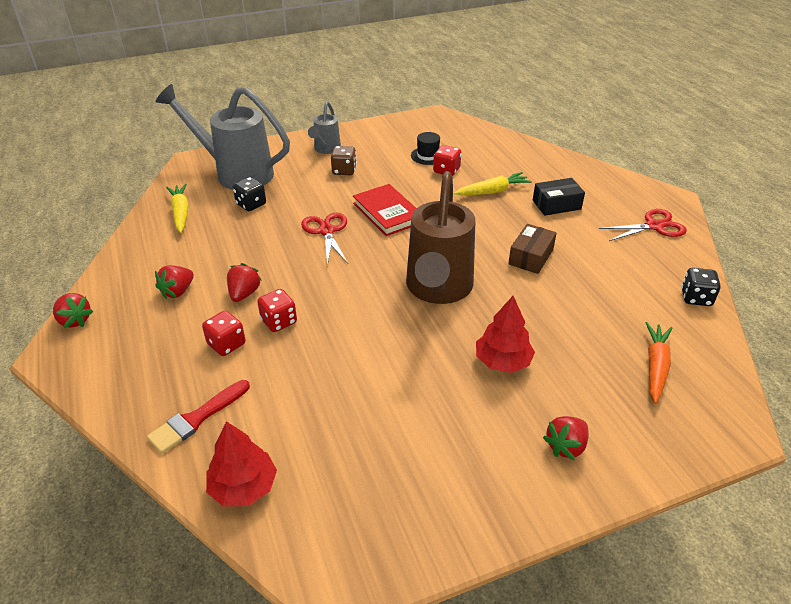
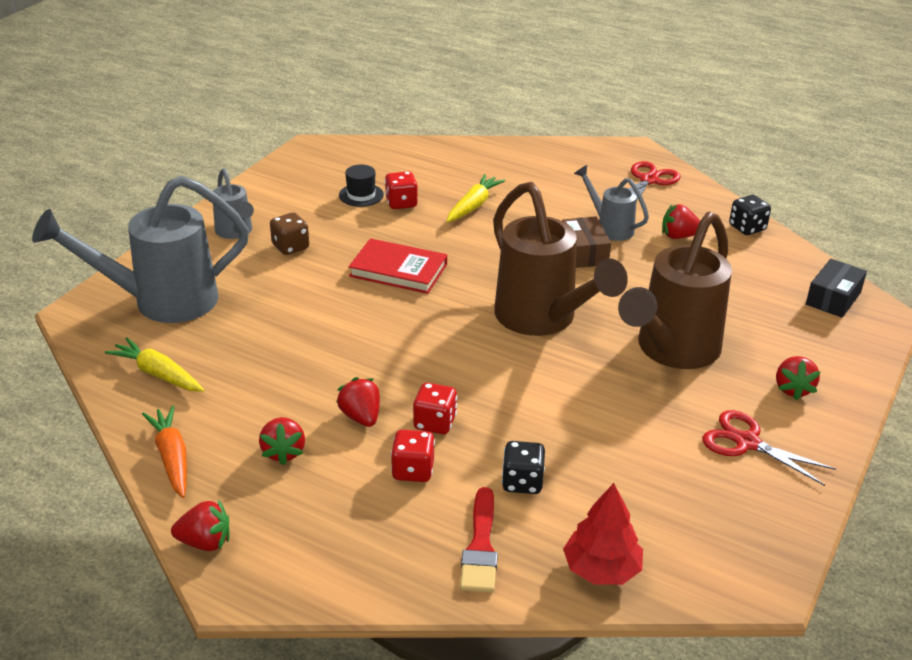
camera: 40 degrees left, 5 degrees down
black dice [233,177,266,211] -> black dice moved to [502,441,545,494]
red scissors [301,212,348,266] -> red scissors moved to [702,410,836,486]
red tree [476,296,535,373] -> brown watering can [618,212,732,369]
black box [533,178,585,216] -> black box moved to [806,259,867,318]
orange carrot [646,322,672,404] -> orange carrot moved to [142,405,187,498]
none -> grey watering can [574,165,649,241]
none -> red strawberry [662,204,700,239]

